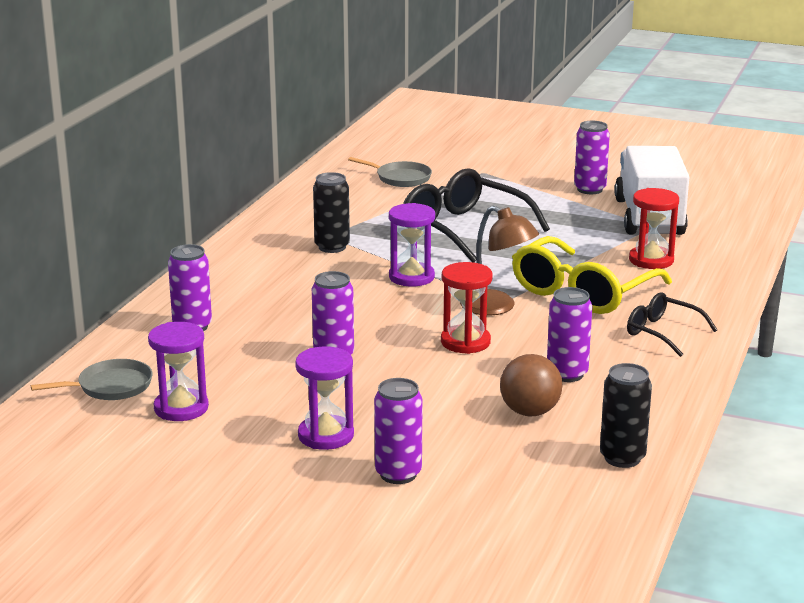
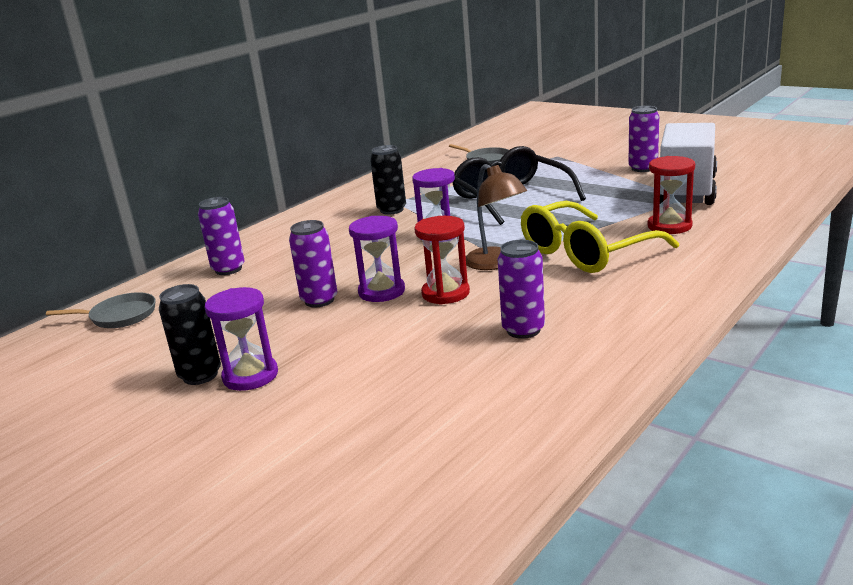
camera: 20 degrees right, 0 degrees up
purple hourglass [148,322,209,421] -> purple hourglass moved to [349,216,405,302]
purple can [374,378,423,484] -> none
brown ball [500,354,563,416] -> none
black can [600,363,652,468] -> black can moved to [159,284,221,385]
black glasses [627,292,717,357] -> none

